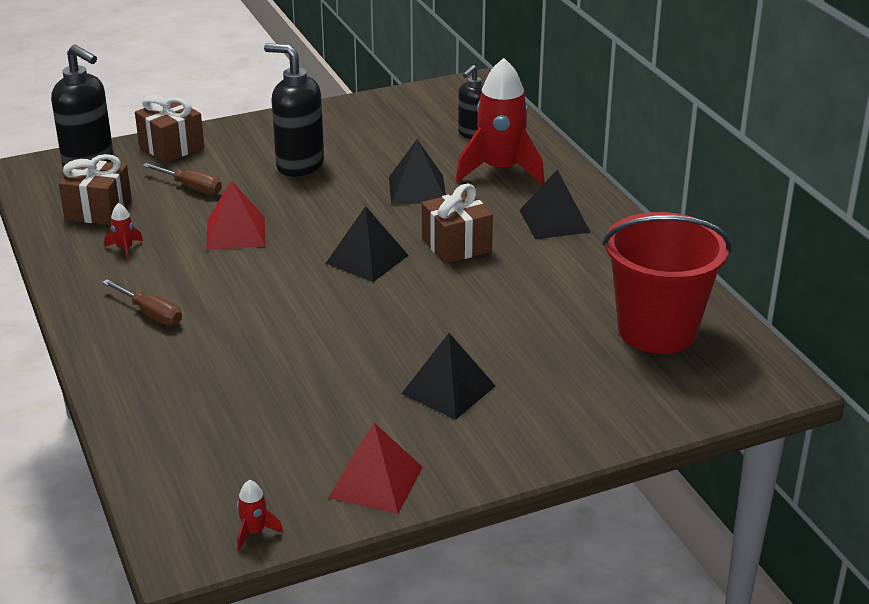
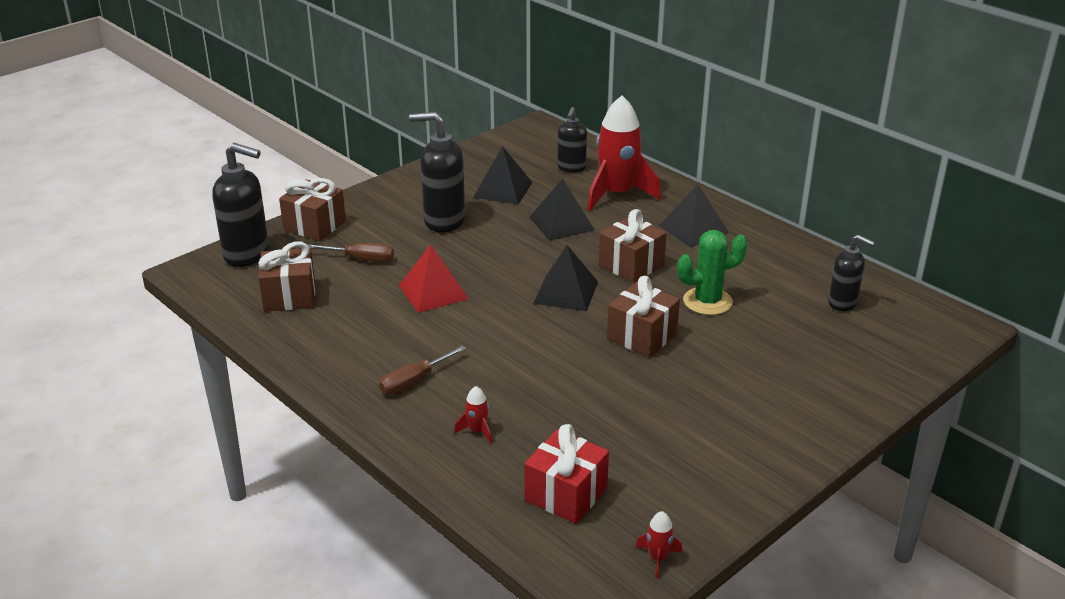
camera: 20 degrees left, 0 degrees up
brown screwdriver [102,279,182,325] -> brown screwdriver turned 120 degrees clockwise [379,346,466,395]
red rocket [104,203,143,260] -> red rocket moved to [454,386,492,444]
red pyramid [328,423,423,514] -> none
black pyramid [401,333,495,420] -> black pyramid moved to [473,146,533,204]
red bucket [602,212,731,354] -> black soap dispenser [828,235,875,311]
none -> red gift [524,424,609,524]
none -> brown gift [607,276,680,357]
none -> green cactus [677,230,748,315]

